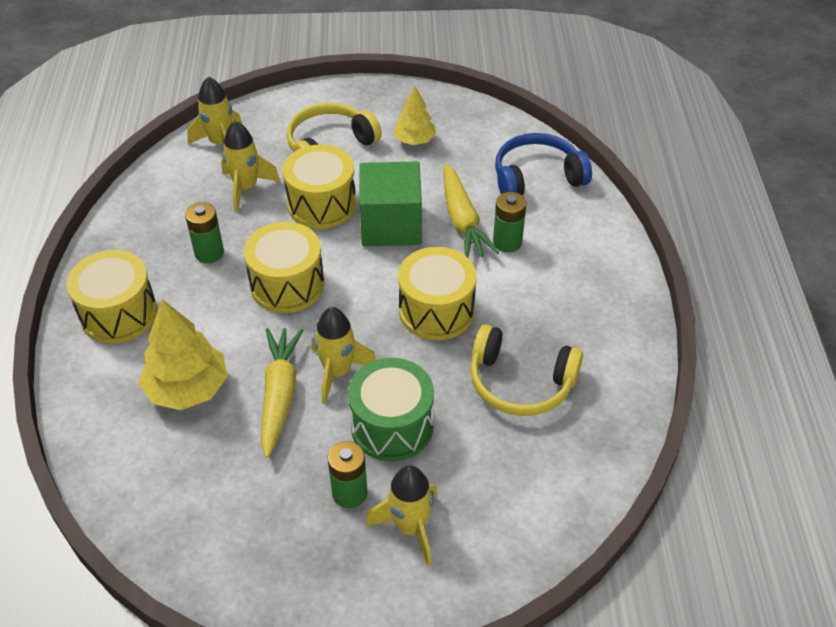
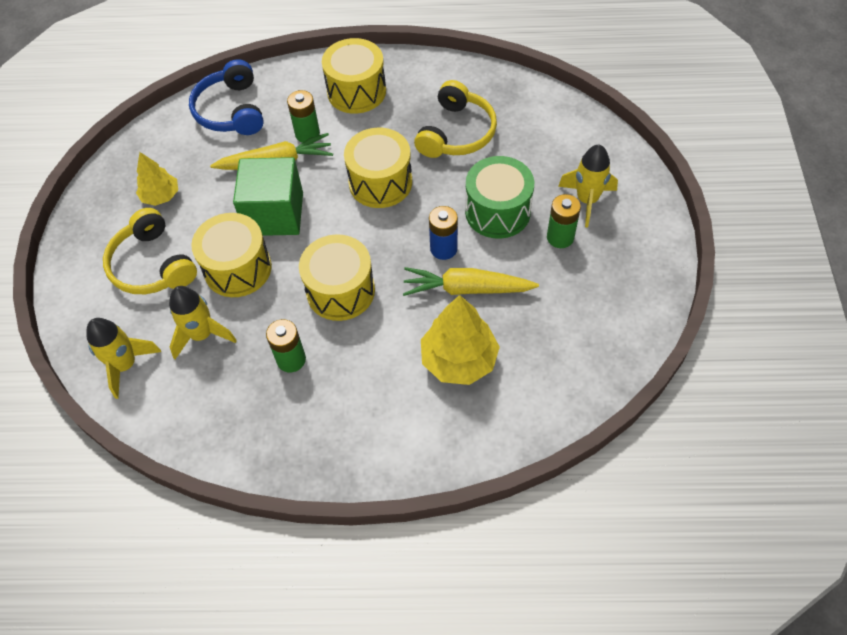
camera: 85 degrees left, 10 degrees up
yellow drum [67,250,157,344] -> yellow drum moved to [322,38,386,114]
yellow rocket [311,307,376,405] -> blue battery [429,206,458,260]

